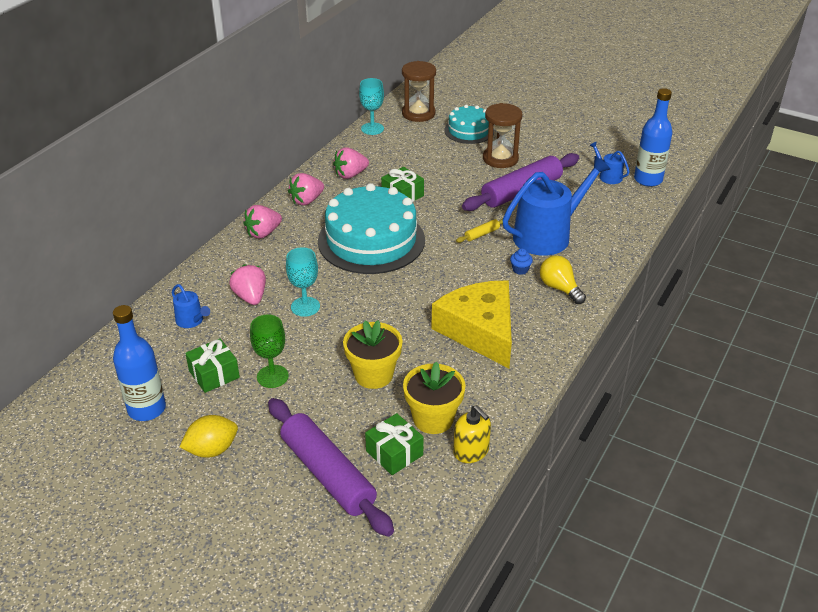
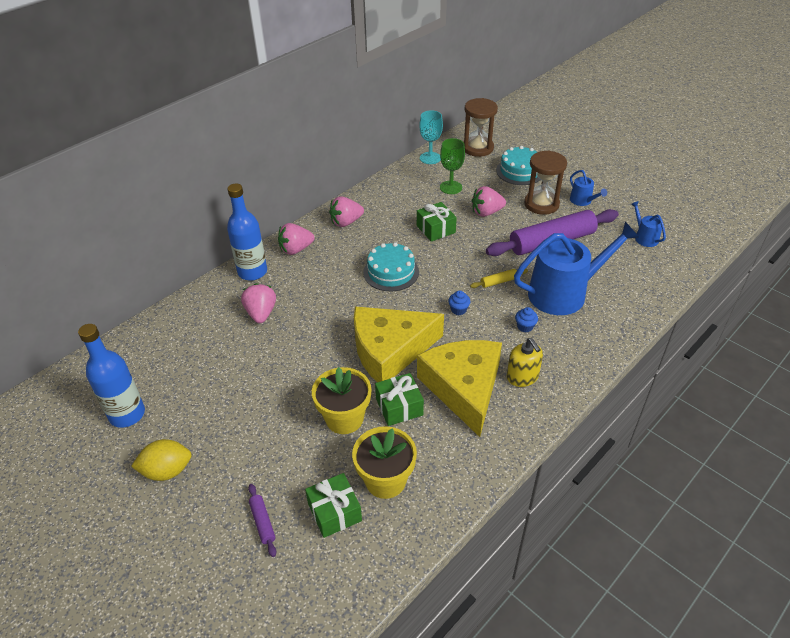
camera: 15 degrees right, 5 degrees up
blue watering can [172,284,210,328] -> blue watering can moved to [570,170,607,206]
green gift [185,338,240,393] -> green gift moved to [375,373,424,426]
green goblet [250,314,289,388] -> green goblet moved to [440,138,465,194]
purple rolling pin [268,398,394,537] -> purple rolling pin [248,484,276,557], size x0.40
turquoise goblet [286,247,320,317] -> none
turquoise cake [318,183,425,274] -> turquoise cake [363,242,419,291], size x0.54
pink strawberry [333,148,369,179] -> pink strawberry moved to [472,186,506,217]
yellow soap dispenser [453,405,491,463] -> yellow soap dispenser moved to [507,338,543,387]
yellow light bulb [540,255,586,304] -> none
blue bottle [634,88,673,187] -> blue bottle moved to [227,184,267,281]
none -> yellow cheese [354,307,444,382]
none -> blue cupcake [448,291,471,315]

